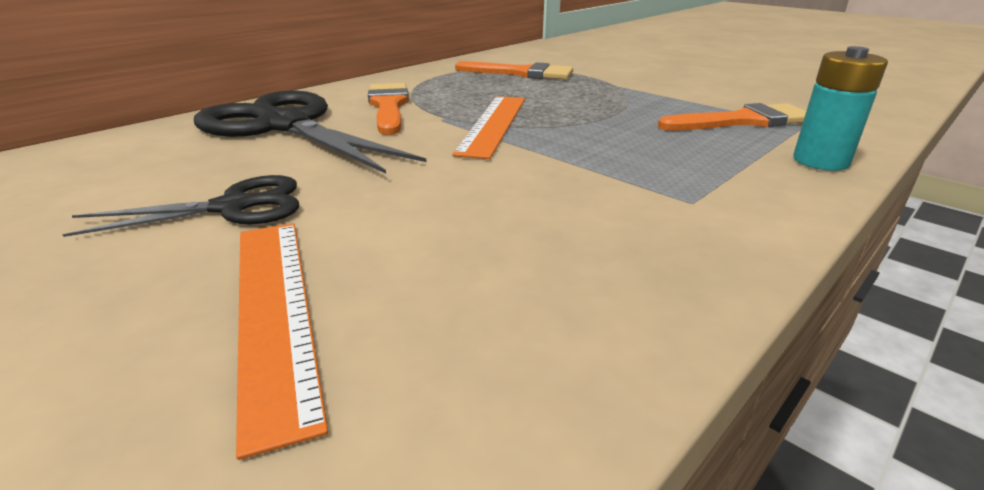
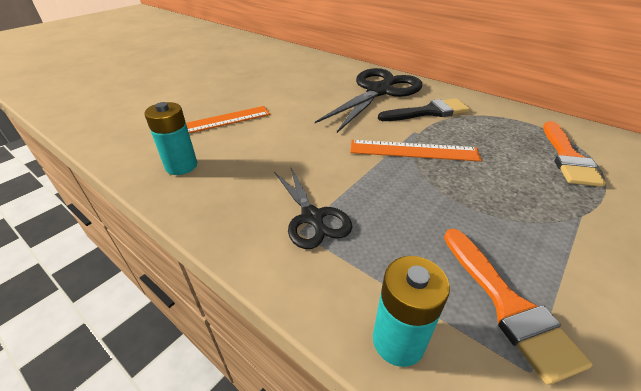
camera: 85 degrees right, 10 degrees up
black scissors [62,175,300,237] -> black scissors moved to [274,166,352,249]
orange brush [368,83,409,135] -> black brush [378,98,470,121]
none -> turquoise battery [144,102,197,175]

